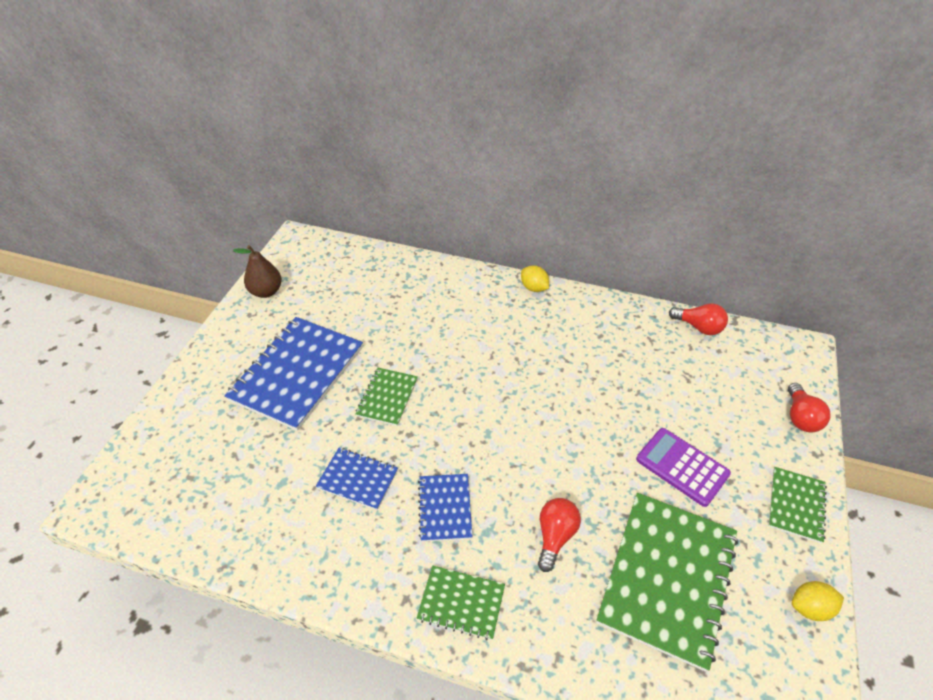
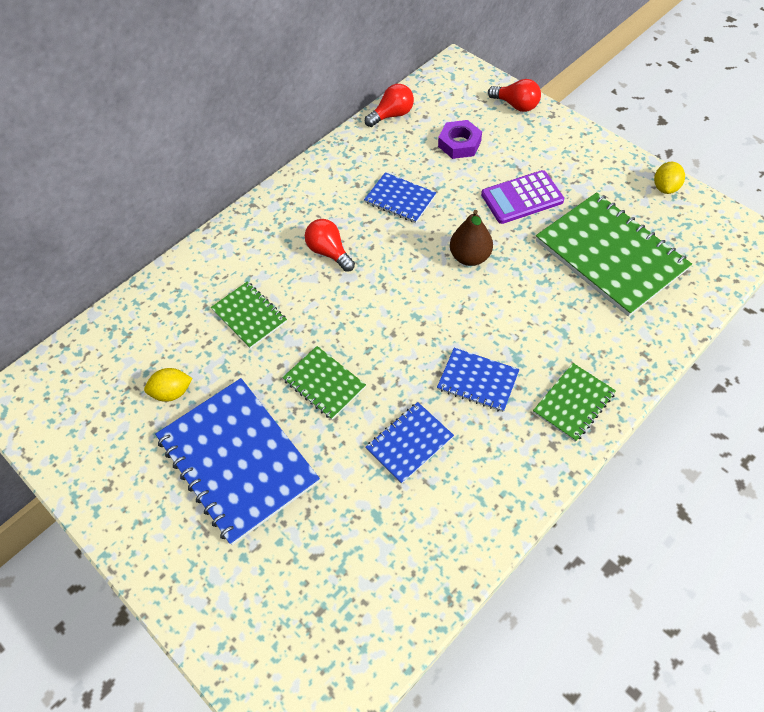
camera: 60 degrees left, 10 degrees up
brown pear [233,245,282,298] -> brown pear moved to [450,210,493,266]
yellow lemon [521,265,549,292] -> yellow lemon moved to [144,368,193,402]
red light bulb [538,498,581,572] -> red light bulb moved to [305,219,355,272]
green notebook [769,467,827,543] -> green notebook moved to [211,281,287,349]
none -> blue notebook [364,172,436,223]
none -> purple nut [438,120,482,159]

